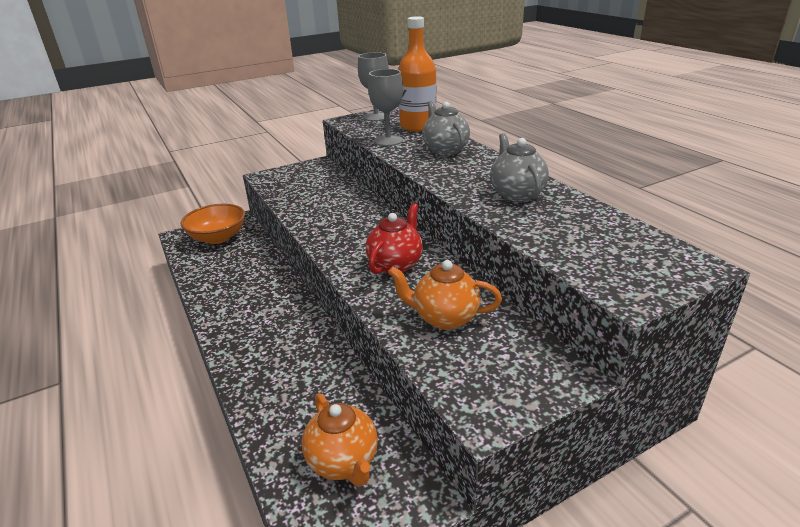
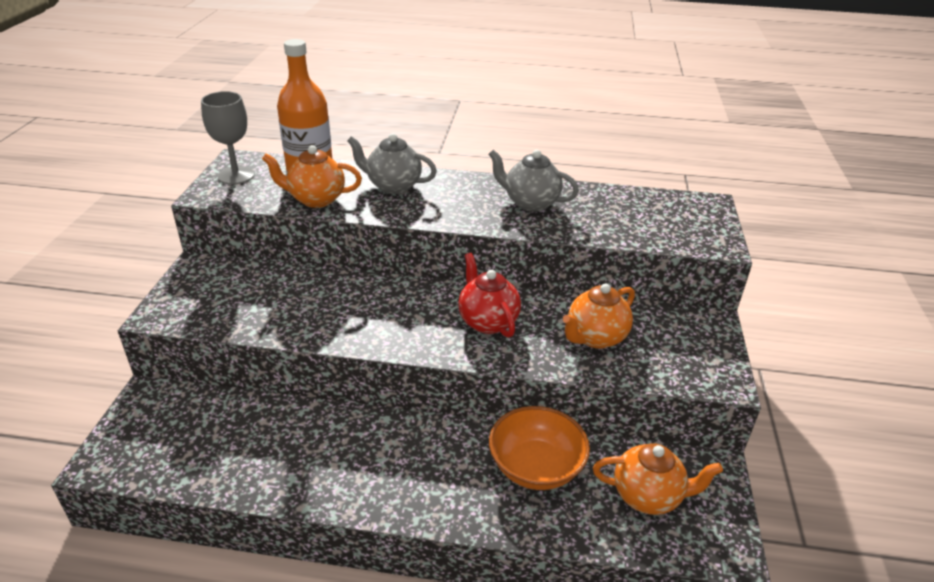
camera: 55 degrees left, 5 degrees up
orange bowl [181,204,245,244] -> orange bowl moved to [489,406,590,490]
grey goblet [368,69,403,146] -> orange teapot [262,145,362,208]

